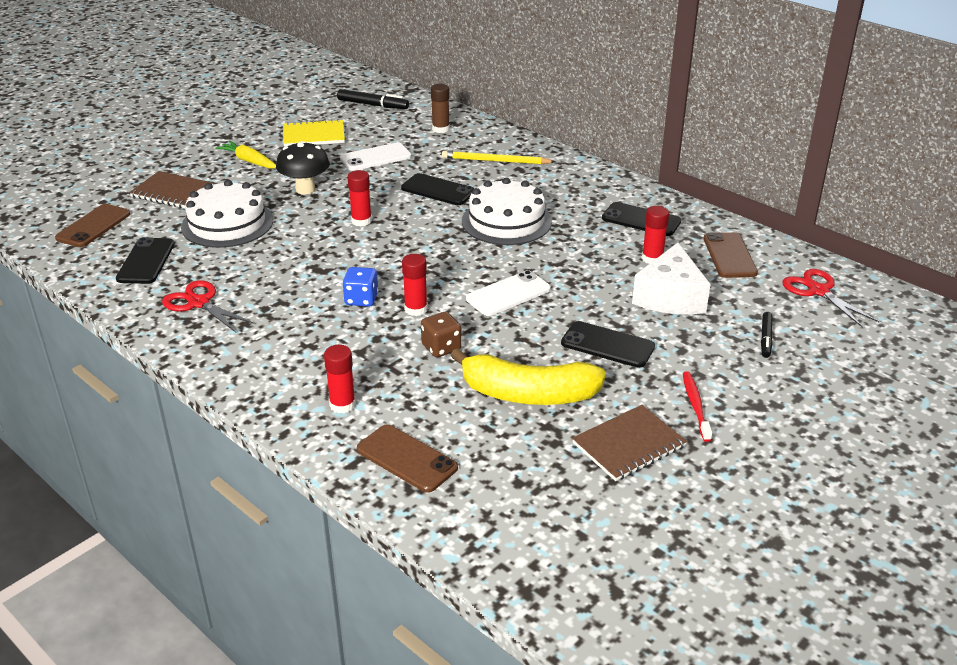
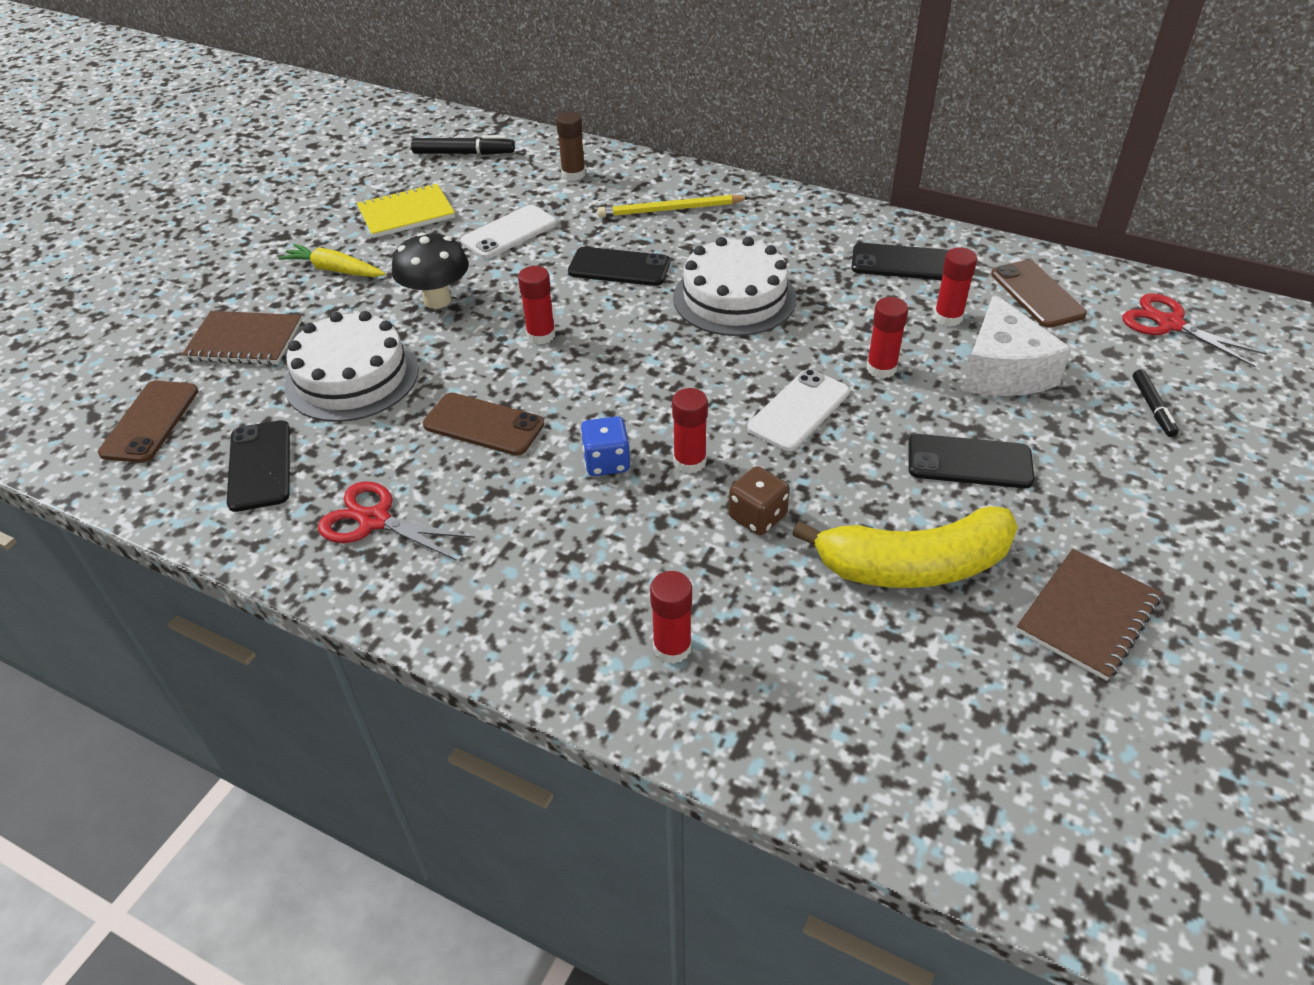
camera: 15 degrees left, 10 degrees up
brown phone [357,424,458,493] -> brown phone moved to [423,393,544,456]
red toothbrush [683,371,712,442] -> none
none -> red glue stick [866,297,908,379]

